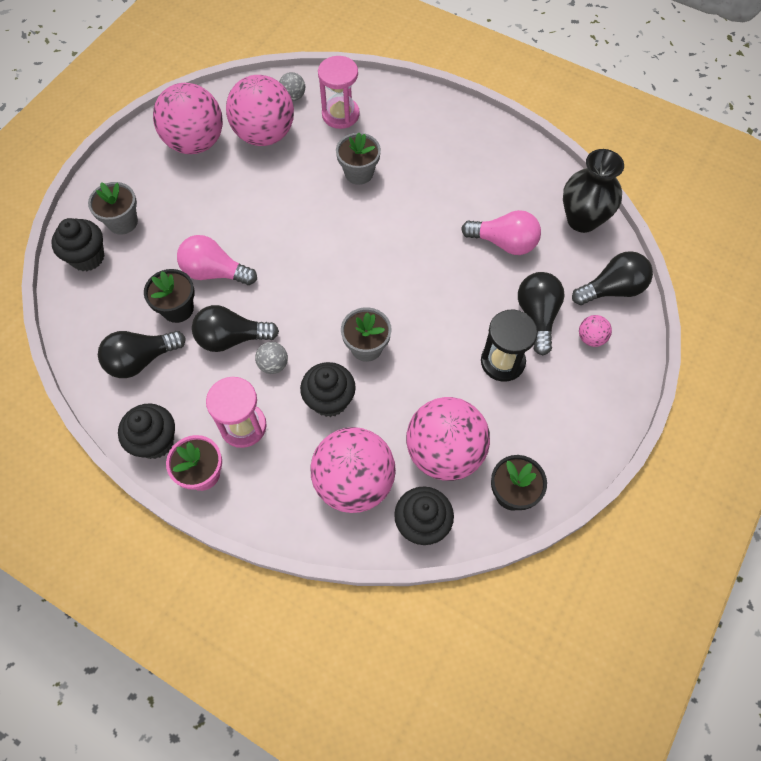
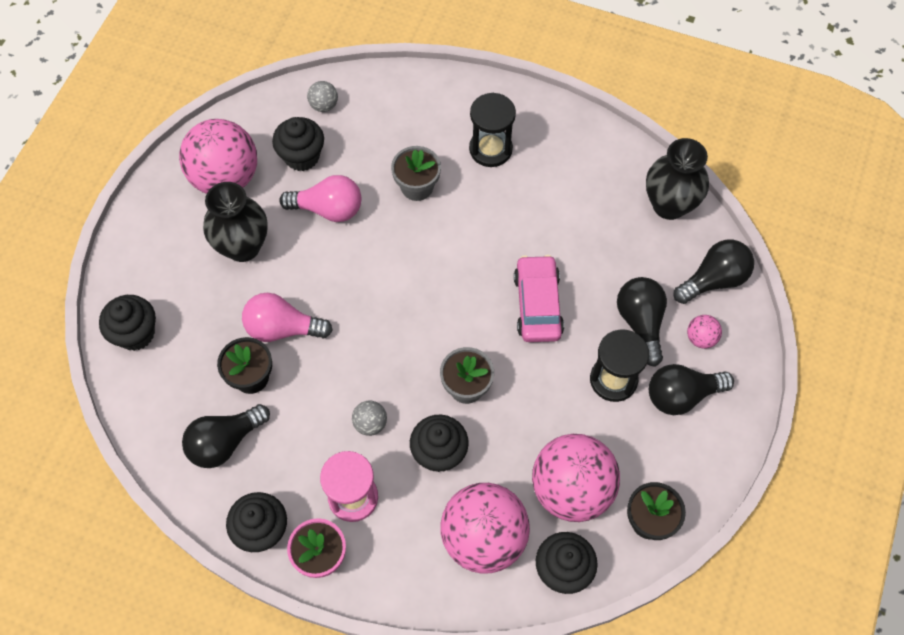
camera: 10 degrees left, 0 degrees up
grey flower pot [88,182,138,235] -> none
black light bulb [192,305,279,352] -> black light bulb moved to [649,364,734,415]
pink ball [226,75,294,146] -> black cupcake [272,117,324,171]
pink hourglass [318,56,360,129] -> none
pink light bulb [461,210,541,255] -> pink light bulb moved to [279,175,362,222]
none -> black vase [203,182,268,262]
none -> black hourglass [469,93,516,167]
none -> pink car [514,255,564,342]

